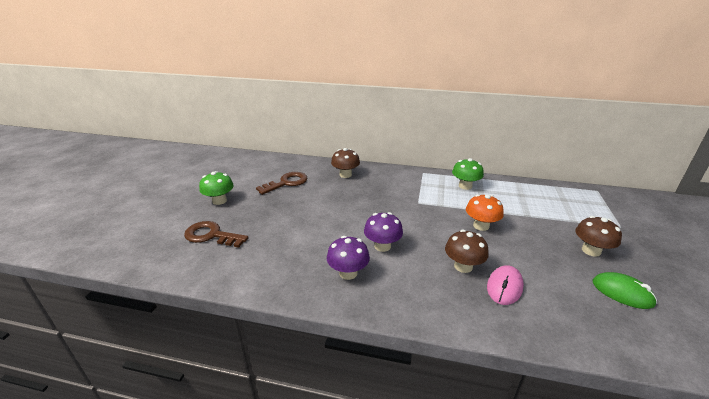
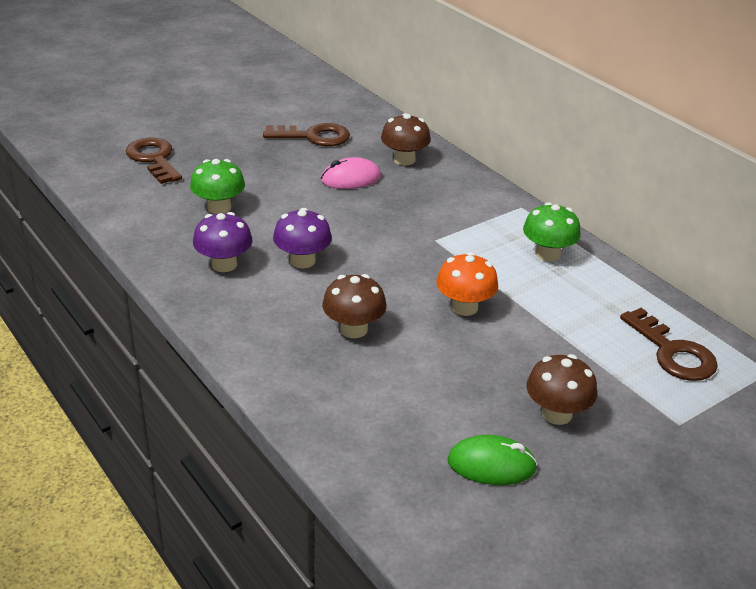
camera: 40 degrees right, 5 degrees up
green mushroom [199,171,234,205] -> green mushroom moved to [190,159,245,214]
pink mouse [487,265,524,305] -> pink mouse moved to [321,157,381,189]
green mouse [593,272,657,309] -> green mouse turned 75 degrees counterclockwise [447,435,538,485]
none -> brown key [620,308,718,381]

